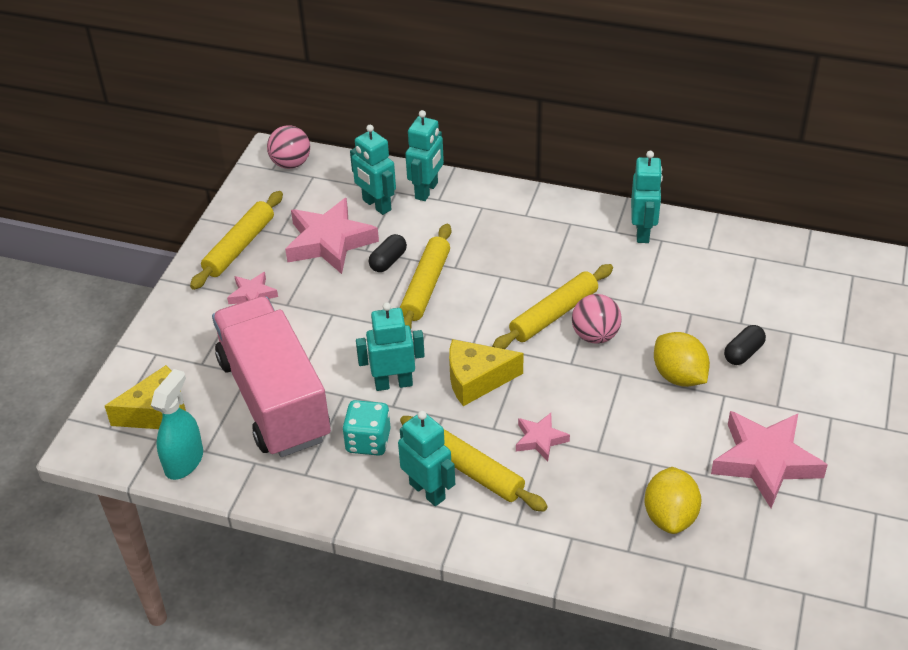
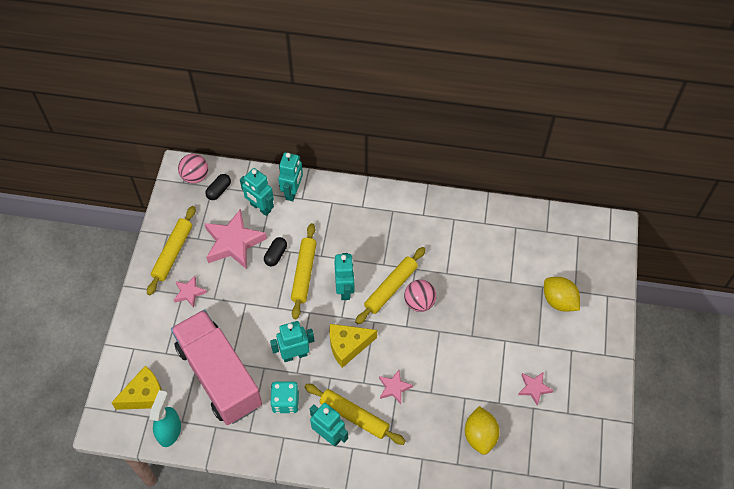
camera: 10 degrees left, 15 degrees up
turquoise robot [631,151,663,243] -> turquoise robot moved to [334,253,355,300]
yellow lemon [654,332,710,387] -> yellow lemon moved to [544,277,580,312]
pink star [711,411,828,508] -> pink star [518,372,554,406], size x0.51
black capsule [724,325,766,365] -> black capsule moved to [205,174,231,200]

